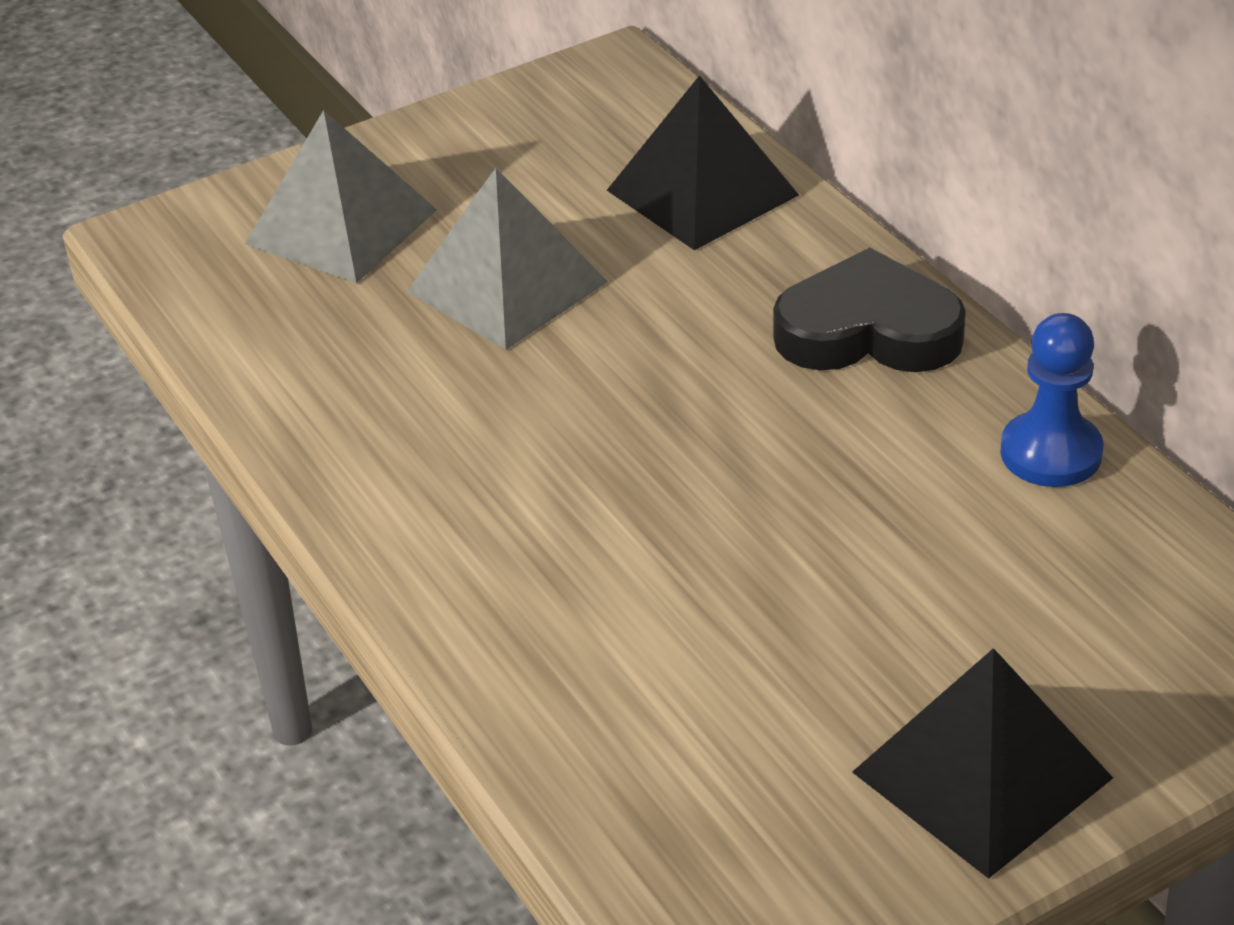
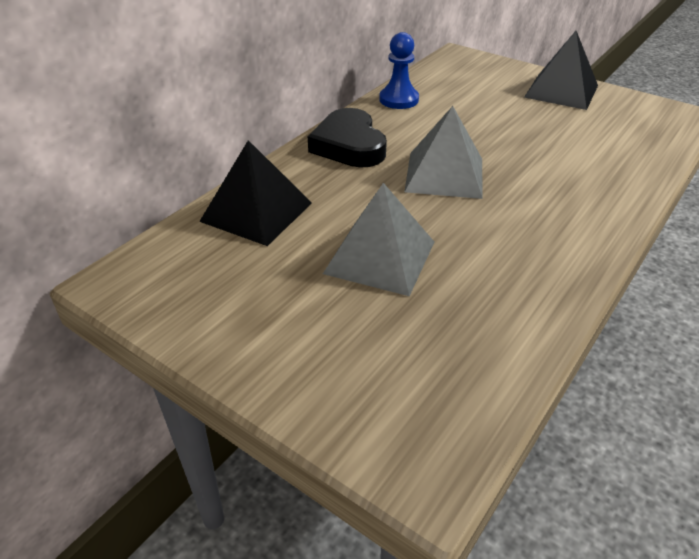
camera: 115 degrees left, 0 degrees up
grey pyramid [245,110,437,283] -> grey pyramid moved to [404,106,483,199]

